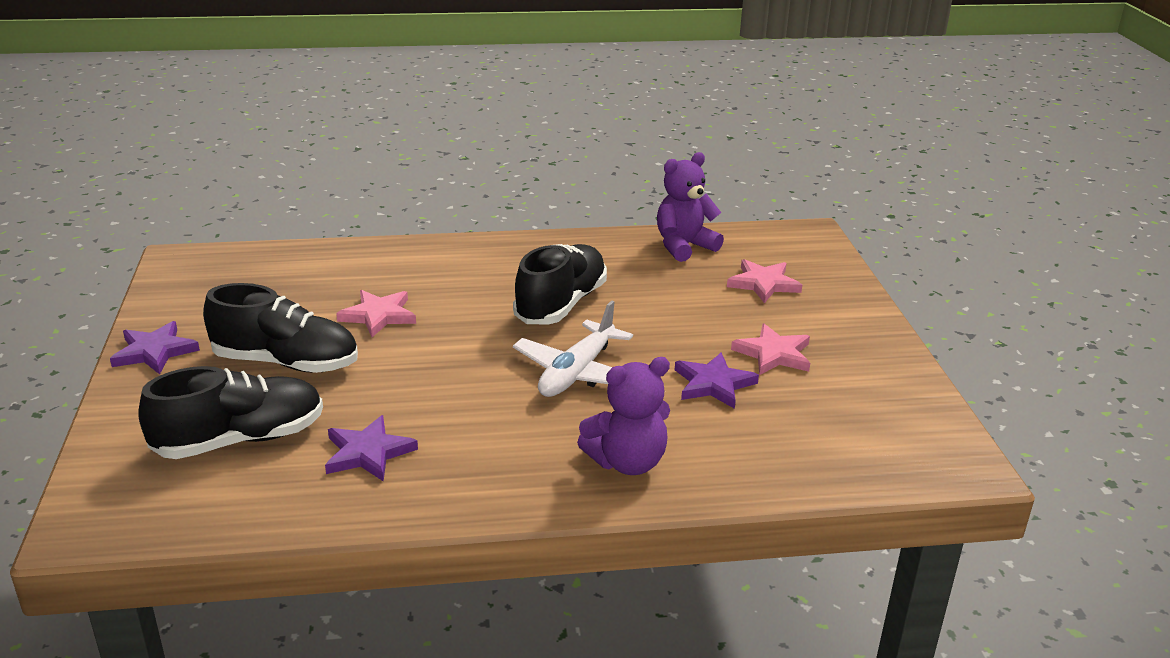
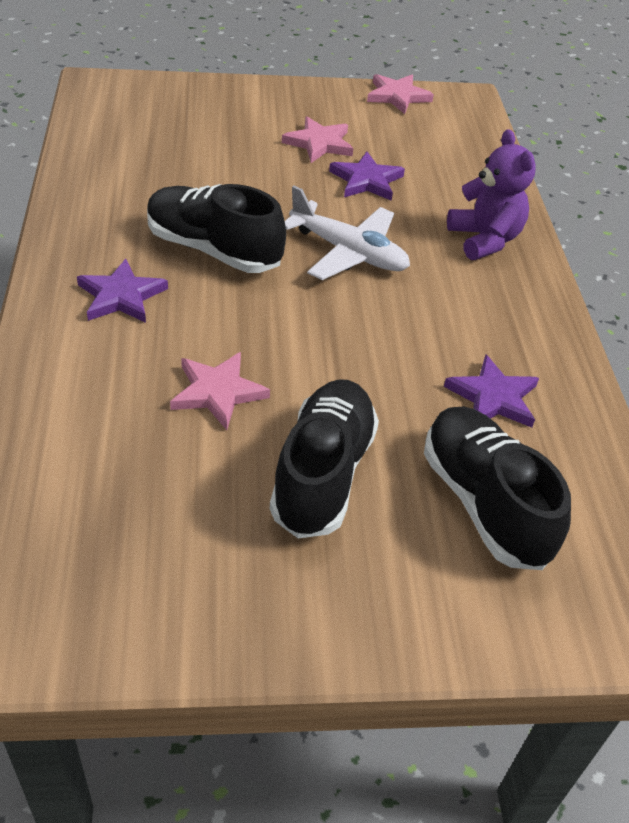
camera: 90 degrees left, 15 degrees up
purple star [110,321,200,375] -> purple star moved to [77,259,168,323]
purple teddy bear [657,152,724,262] -> none
pink star [727,259,802,303] -> pink star moved to [367,74,434,114]

